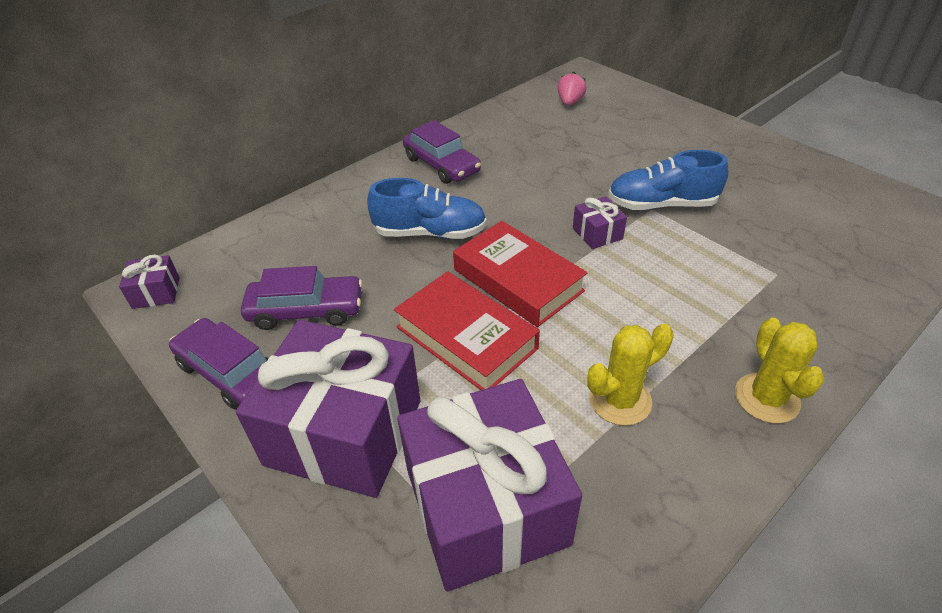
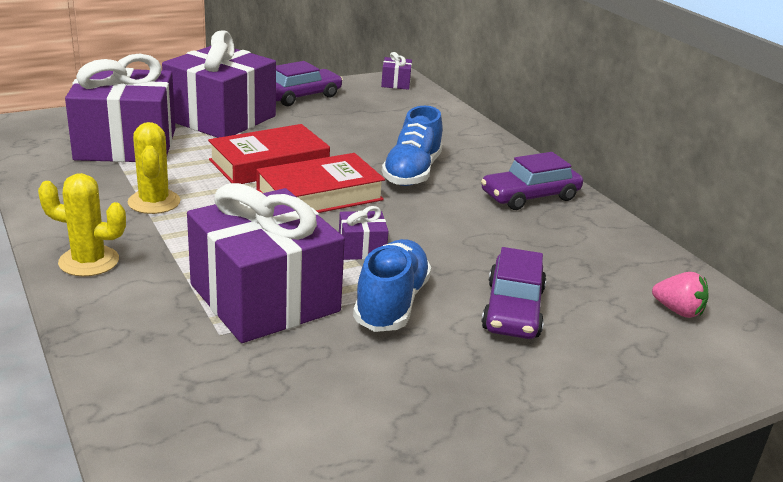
camera: 100 degrees right, 15 degrees down
purple car [241,266,363,330] -> purple car moved to [481,247,546,339]
none -> purple gift [187,183,345,343]

